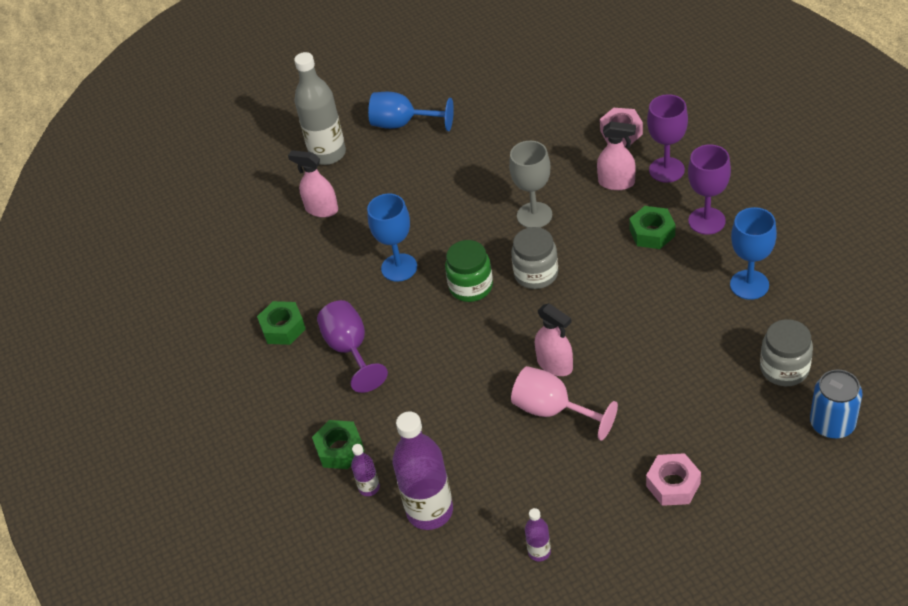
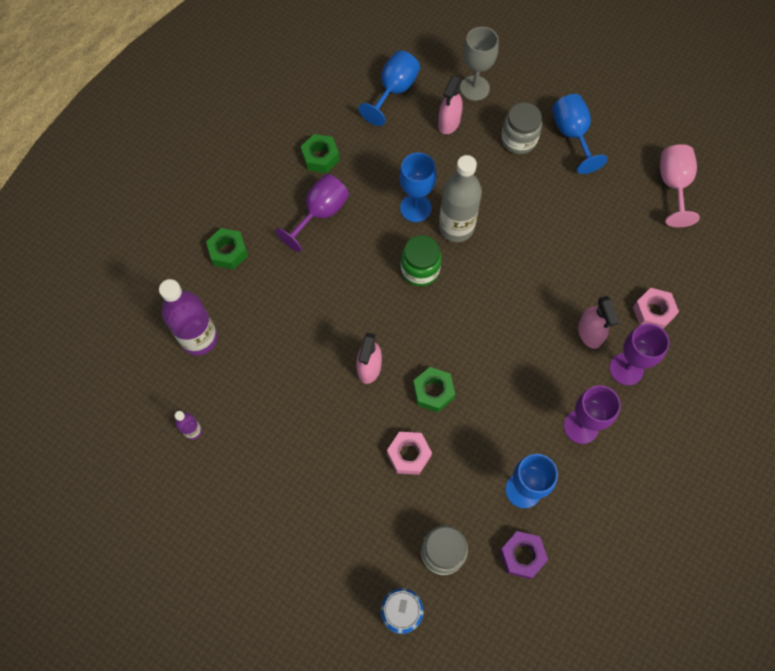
camera: 55 degrees right, 20 degrees up
pink spray bottle [288,150,338,217] -> pink spray bottle turned 150 degrees counterclockwise [438,75,463,134]
grey bottle [294,52,346,165] -> grey bottle moved to [439,155,482,242]
purple bottle [351,444,380,496] -> none
grey goblet [509,141,552,228] -> grey goblet moved to [460,27,499,101]
grey jar [511,227,558,289] -> grey jar moved to [501,102,542,154]
pink goblet [511,366,618,440] -> pink goblet moved to [660,144,700,227]
green nut [629,206,675,249] -> green nut moved to [413,367,455,412]
pink nut [646,453,701,506] -> pink nut moved to [387,432,432,475]
none -> blue goblet [358,50,420,126]
none -> purple nut [500,531,548,579]

